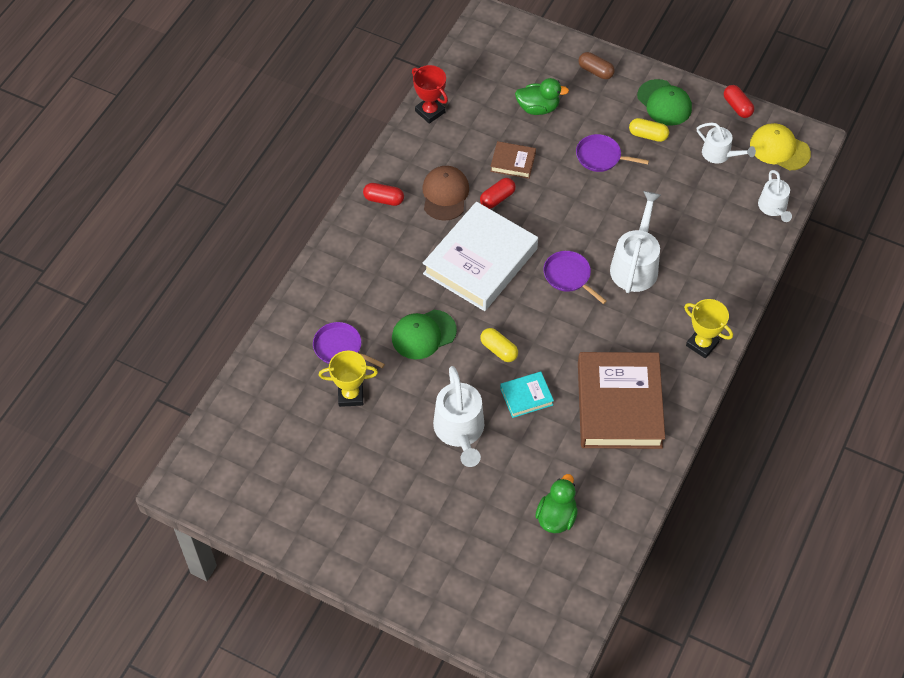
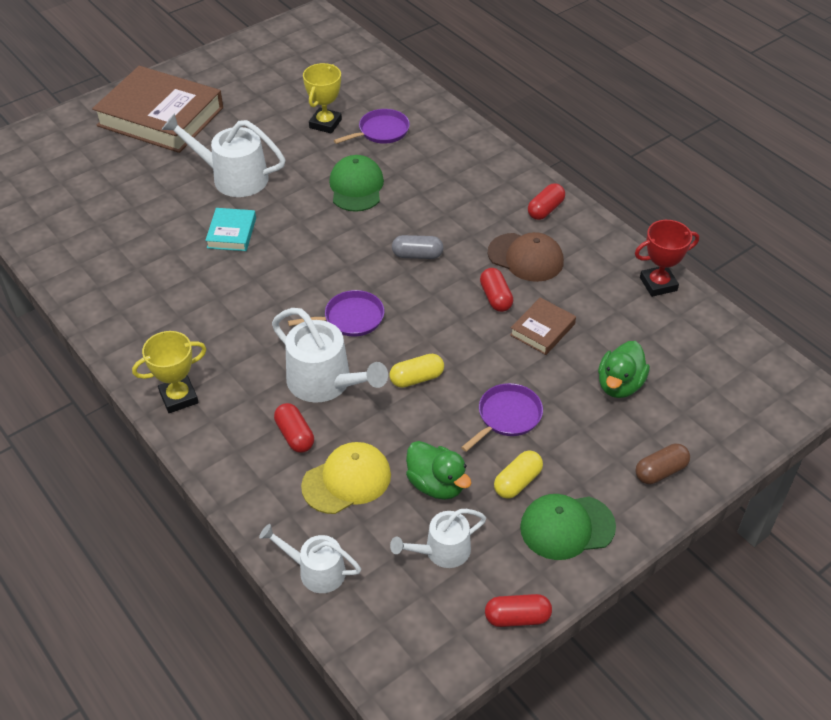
camera: 115 degrees right, 10 degrees down
white book [423,202,538,311] -> grey capsule [392,235,443,259]
yellow capsule [480,328,518,362] -> yellow capsule moved to [389,354,444,388]
green duck [535,474,578,533] -> green duck moved to [406,441,471,500]
brown book [578,352,665,449] -> brown book moved to [92,66,223,153]
yellow cap [750,123,811,170] -> yellow cap moved to [301,442,391,514]
none -> red capsule [274,403,314,453]

